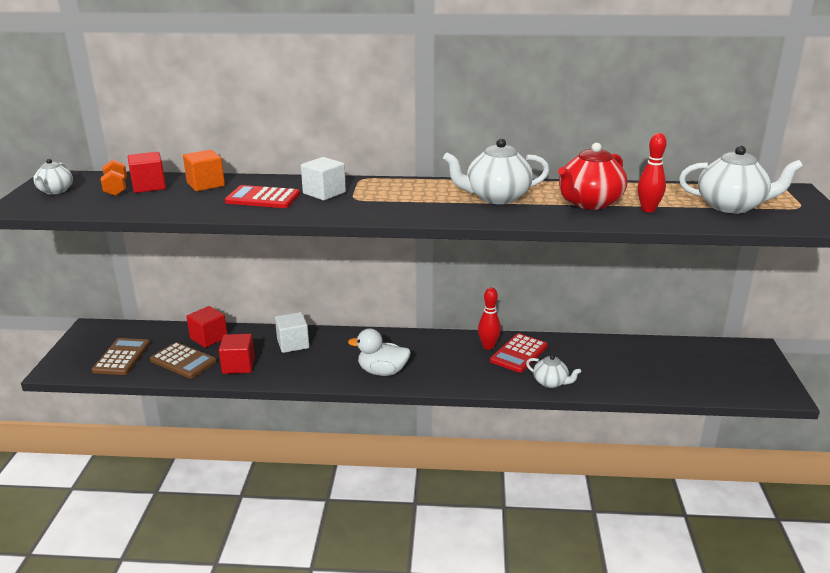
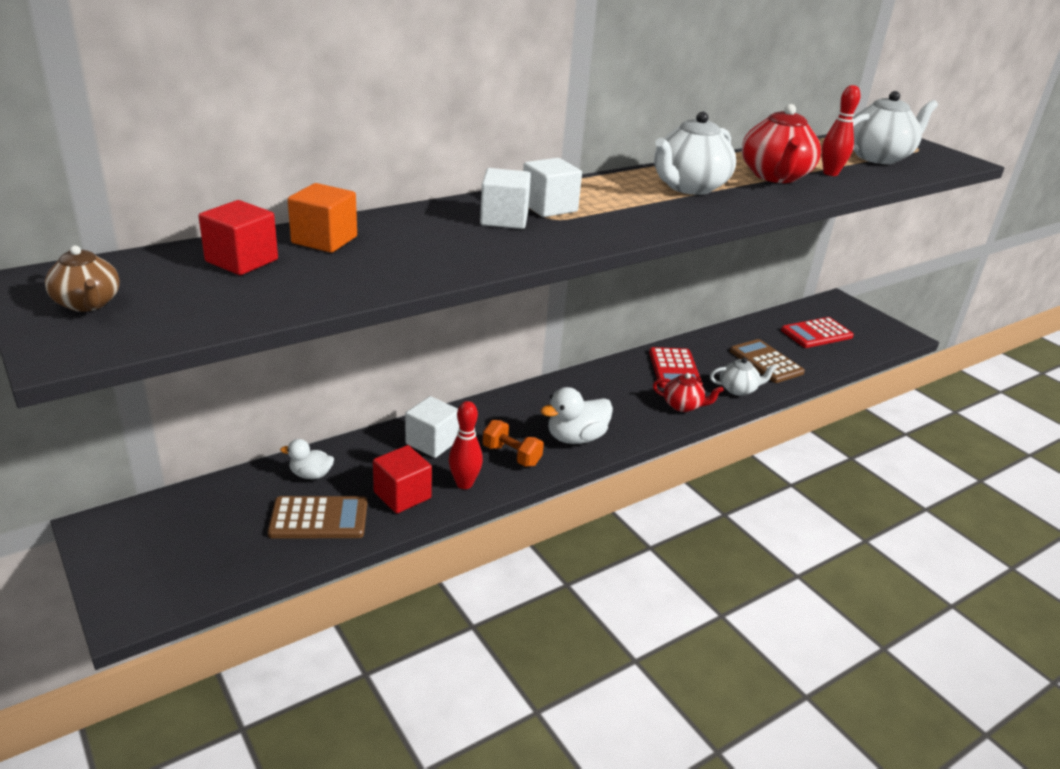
camera: 40 degrees left, 5 degrees up
white teapot [33,159,73,194] -> brown teapot [45,245,120,312]
brown calculator [92,338,150,375] -> brown calculator moved to [730,339,805,383]
orange dumbbell [101,160,127,196] -> orange dumbbell moved to [483,420,544,467]
red cube [187,306,227,348] -> white duck [280,439,334,479]
red calculator [225,185,300,208] -> red calculator moved to [781,317,854,348]
red bowling pin [478,288,501,350] -> red bowling pin moved to [448,401,483,489]
none -> white cube [523,158,582,217]
none -> red teapot [653,373,723,412]

